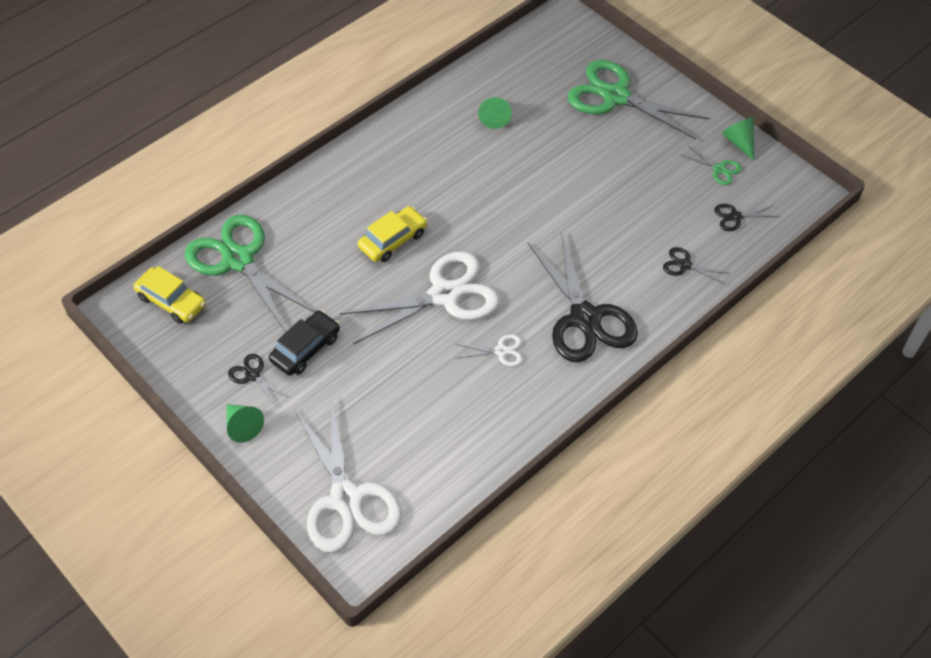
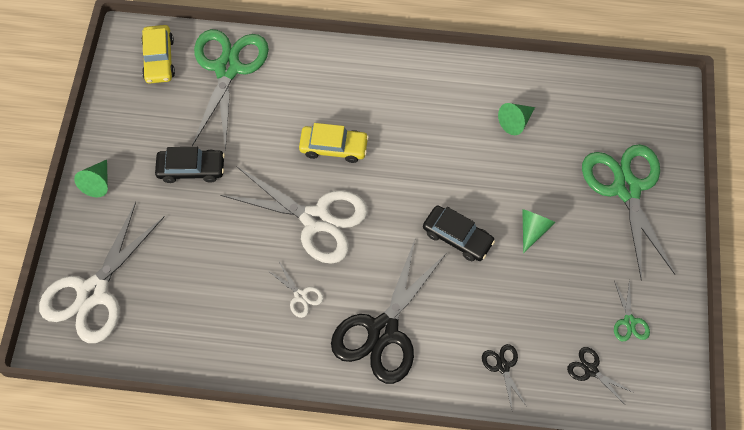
camera: 50 degrees right, 10 degrees up
black scissors [228,354,289,407] -> none
green cone [722,118,754,161] -> green cone moved to [522,209,556,253]
none -> black car [423,205,495,261]

